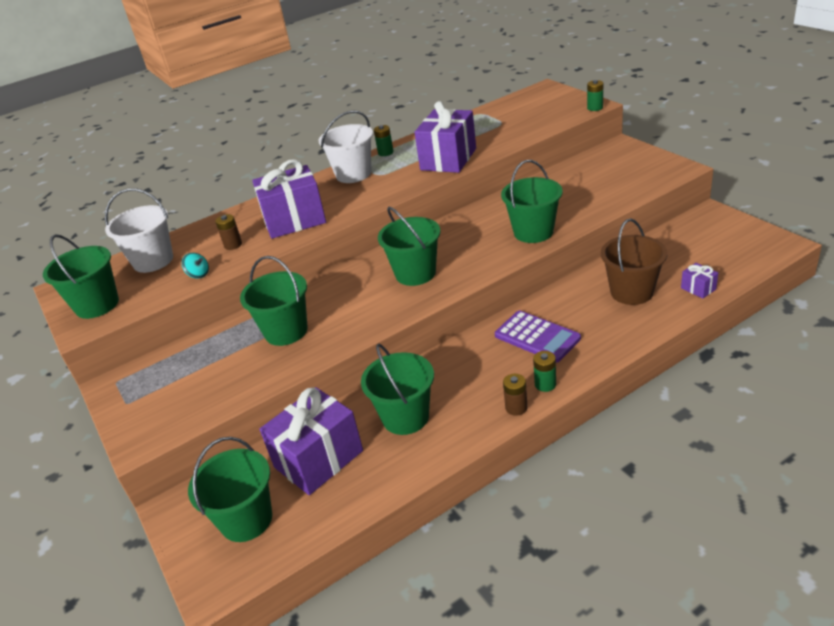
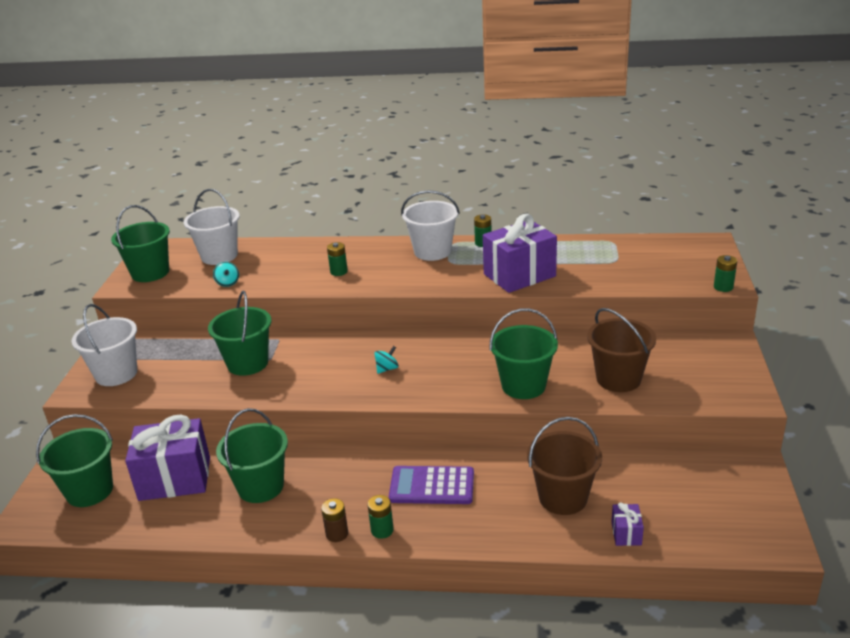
camera: 35 degrees right, 5 degrees down
brown battery [215,214,242,250] -> none
purple gift [252,159,326,239] -> green battery [327,242,348,276]
green bucket [378,207,441,286] -> turquoise spinning top [374,346,399,374]
purple calculator [495,311,581,363] -> purple calculator turned 105 degrees clockwise [389,466,474,504]
none -> white bucket [71,304,137,386]
none -> brown bucket [587,308,656,392]

